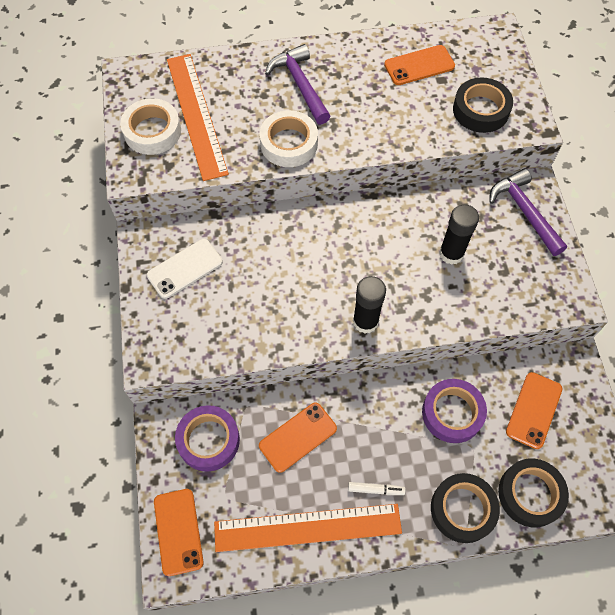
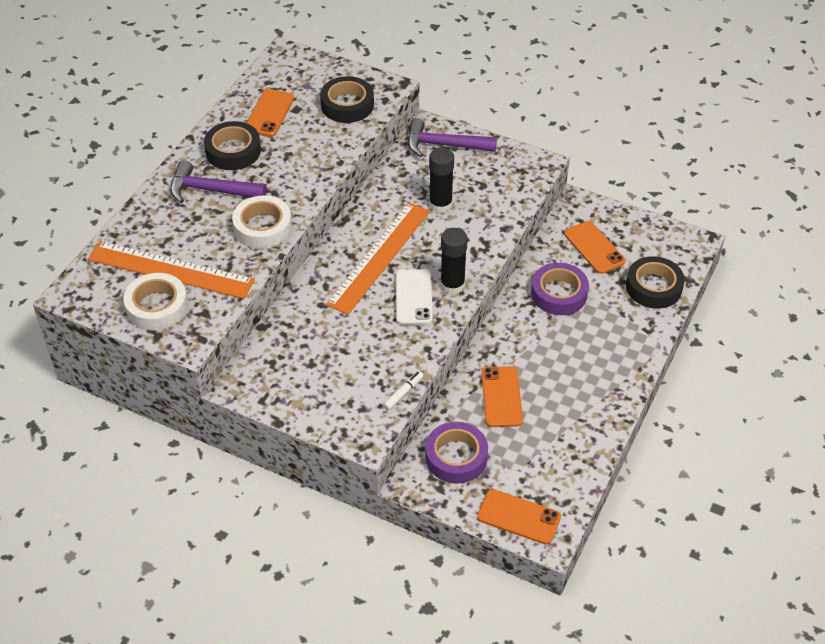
camera: 55 degrees left, 15 degrees down
white phone [147,239,223,299] -> white phone moved to [396,269,433,325]
orange ruler [214,504,402,552] -> orange ruler moved to [326,202,430,315]
white marker [348,482,405,495] -> white marker moved to [383,371,424,410]
black tape [431,473,500,543] -> black tape moved to [204,121,261,170]

